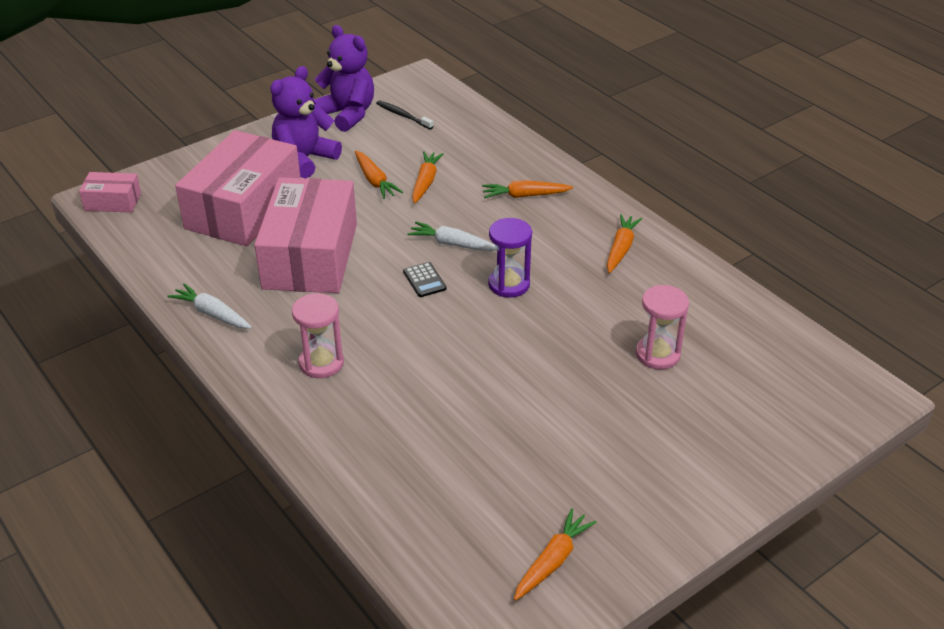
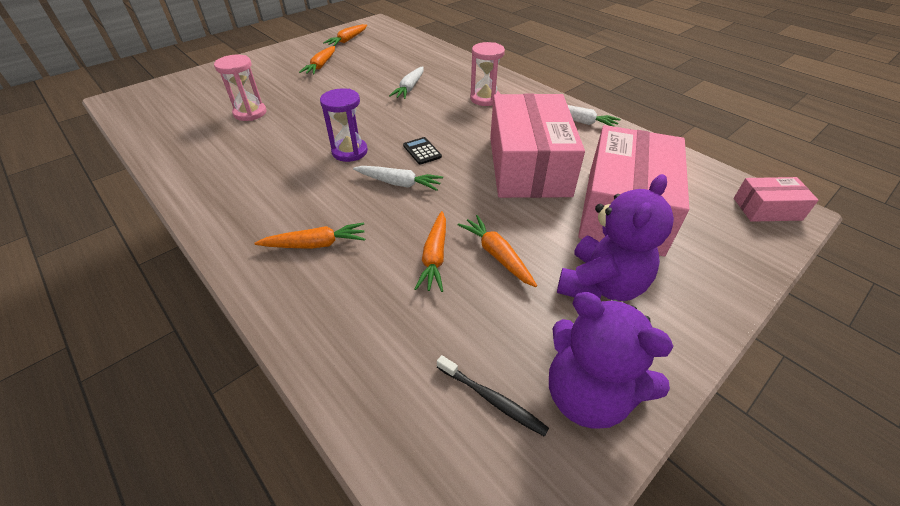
camera: 175 degrees right, 5 degrees up
orange carrot [607,214,642,273] -> orange carrot moved to [299,46,335,75]
none -> white carrot [389,66,424,99]

